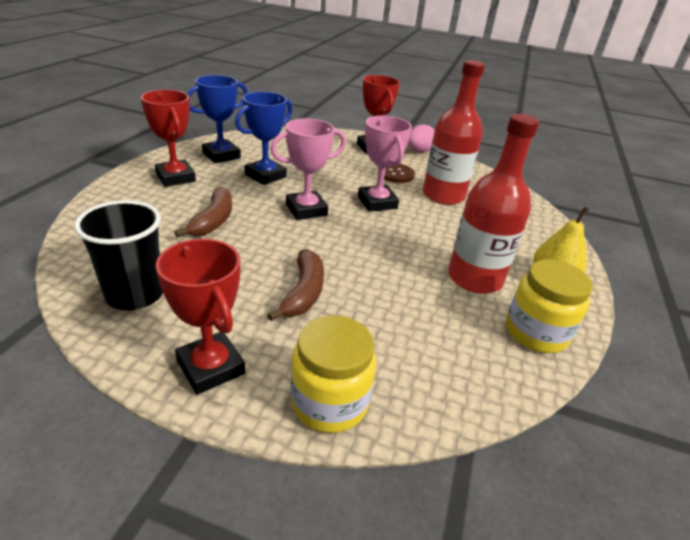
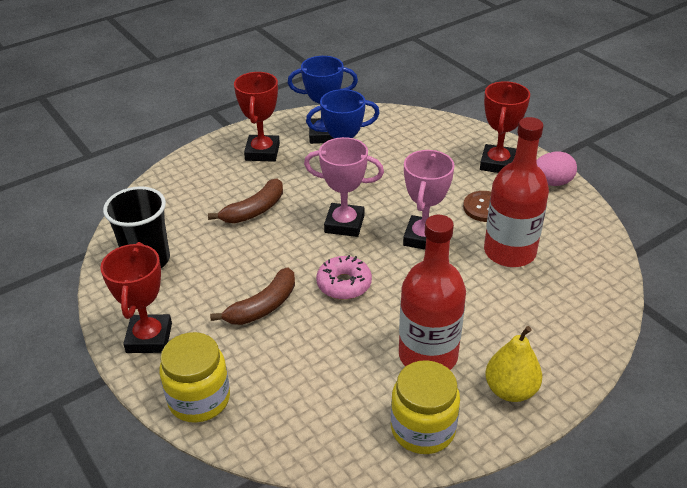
camera: 40 degrees right, 5 degrees up
none -> pink donut [316,255,372,300]

